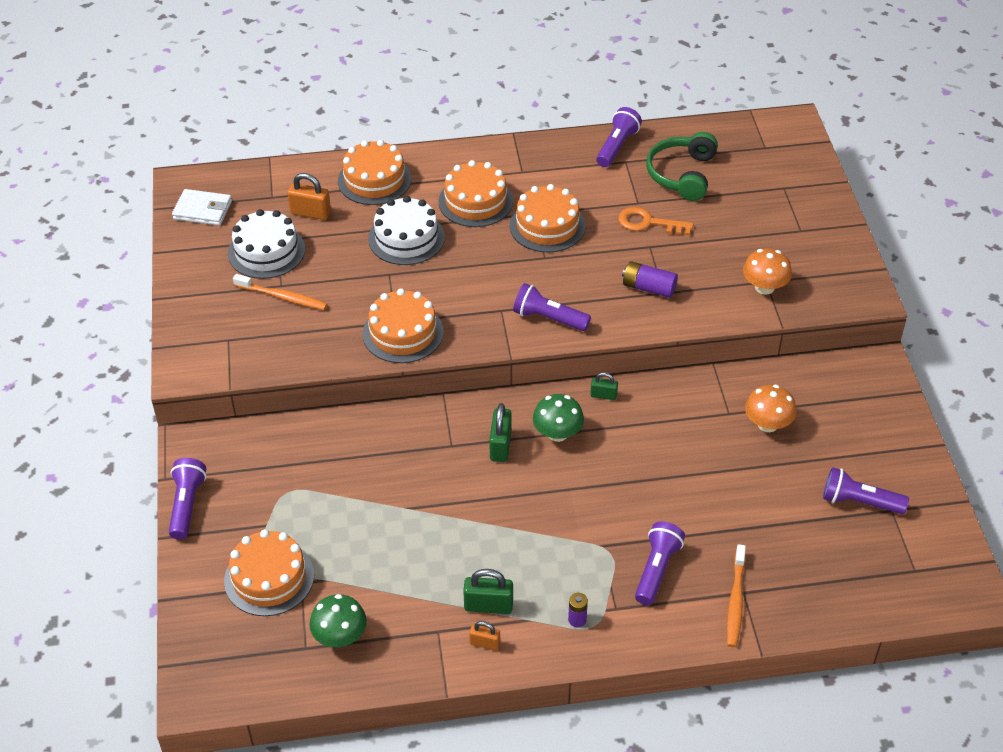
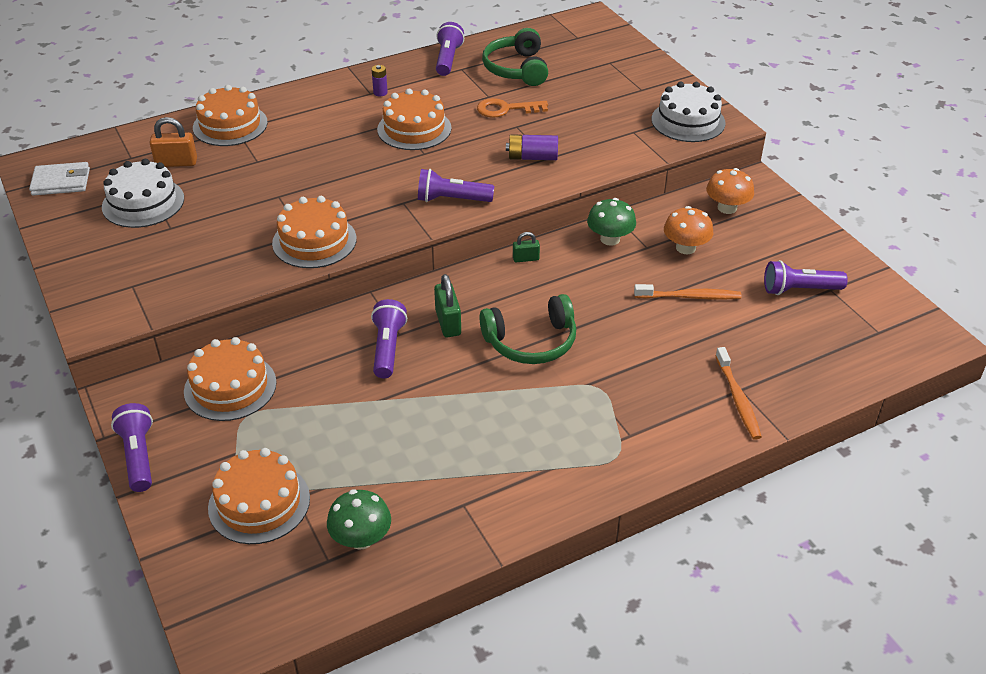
camera: 20 degrees left, 5 degrees down
orange toothbrush [233,274,327,310] -> orange toothbrush moved to [634,284,742,300]
white cake [368,196,445,265] -> white cake moved to [652,82,726,142]
orange cake [438,160,513,227] -> orange cake moved to [184,337,277,421]
green padlock [463,569,513,614] -> none
orange padlock [469,621,500,651] -> none
green mushroom [533,394,584,442] -> green mushroom moved to [587,198,636,246]
purple battery [568,593,588,628] -> purple battery moved to [371,65,388,96]
purple flashlight [635,521,685,605] -> purple flashlight moved to [371,299,407,378]
orange mushroom [743,249,792,295] -> orange mushroom moved to [706,168,754,214]
none -> green headphones [480,294,576,364]

